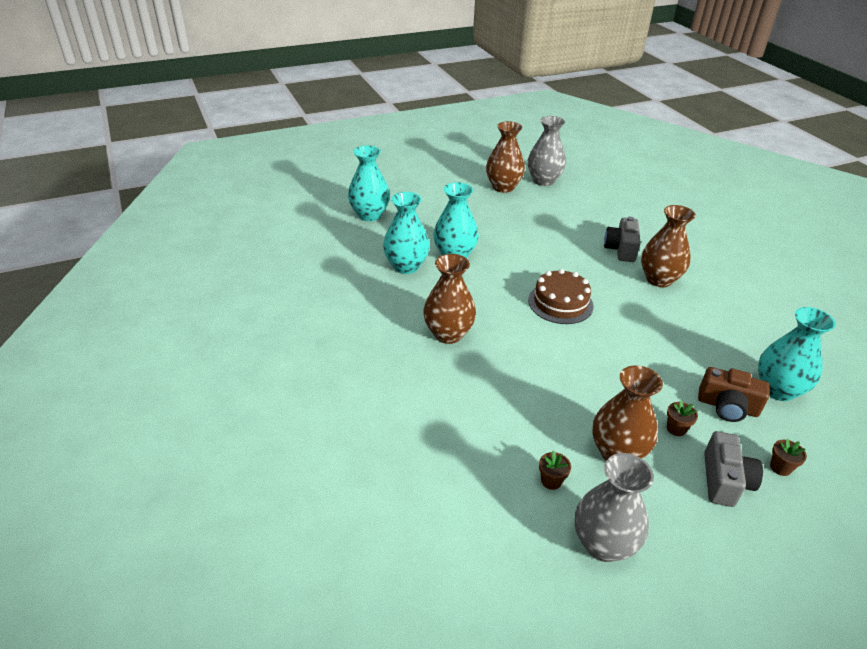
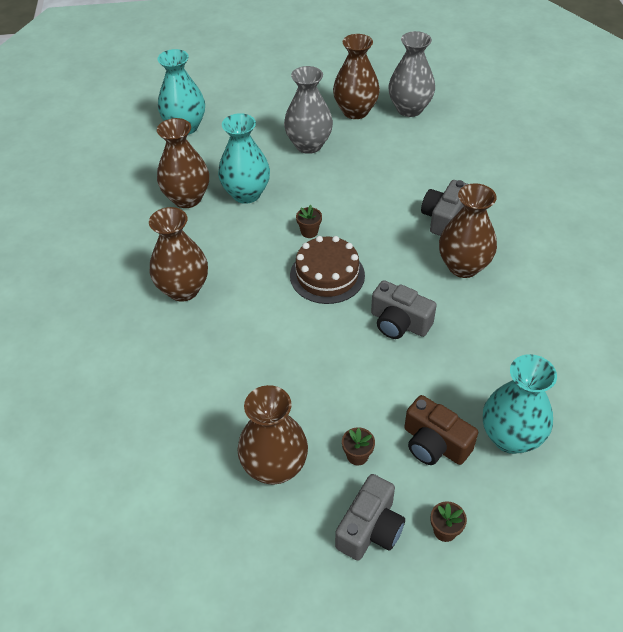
camera: 20 degrees right, 10 degrees up
turquoise vase [383,192,430,274] -> brown vase [157,118,209,208]
brown flower pot [539,450,571,490] -> brown flower pot moved to [296,205,322,238]
grey vase [575,453,654,562] -> grey vase moved to [284,66,333,154]
none -> grey camera [371,280,437,339]

